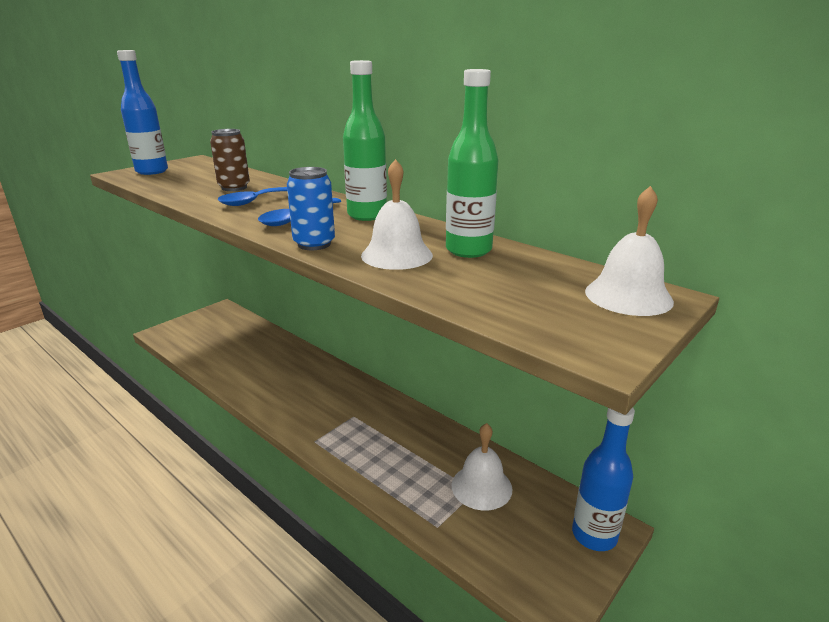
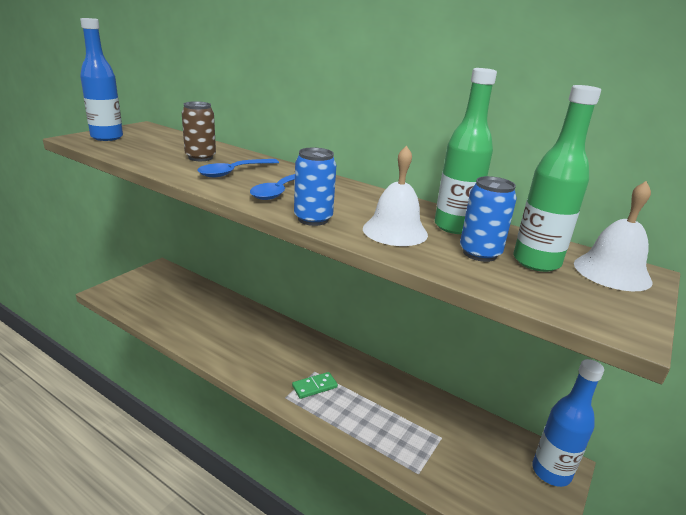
camera: 10 degrees left, 0 degrees up
green bottle [343,60,387,221] -> green bottle moved to [513,85,601,272]
white bell [451,423,513,510] -> none
none -> green domino [292,372,338,399]
none -> blue can [460,176,517,262]

